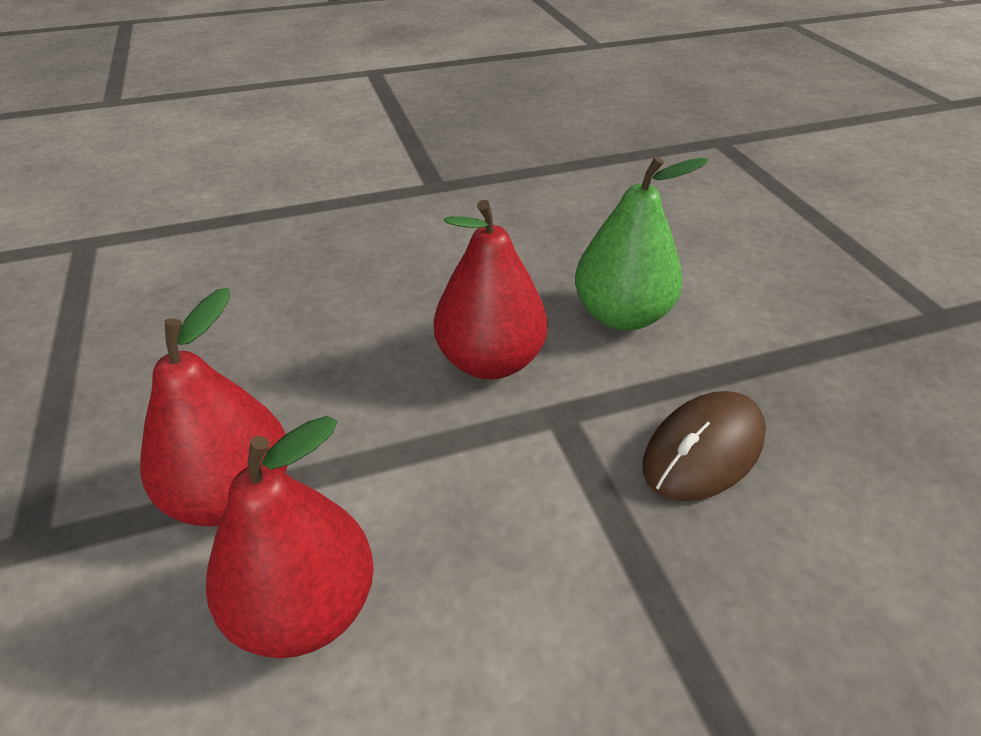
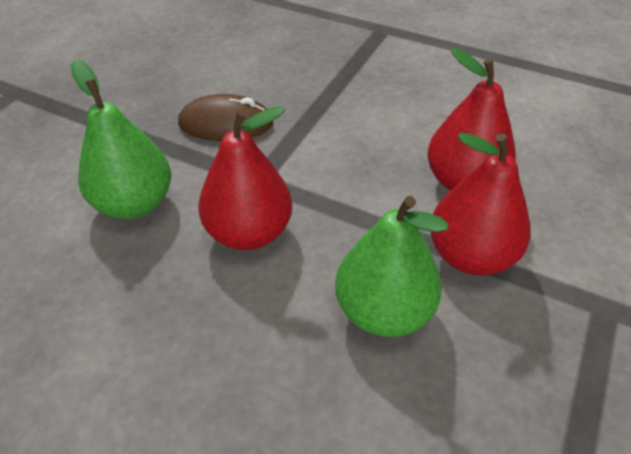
camera: 135 degrees left, 5 degrees up
none -> green pear [335,196,448,337]

